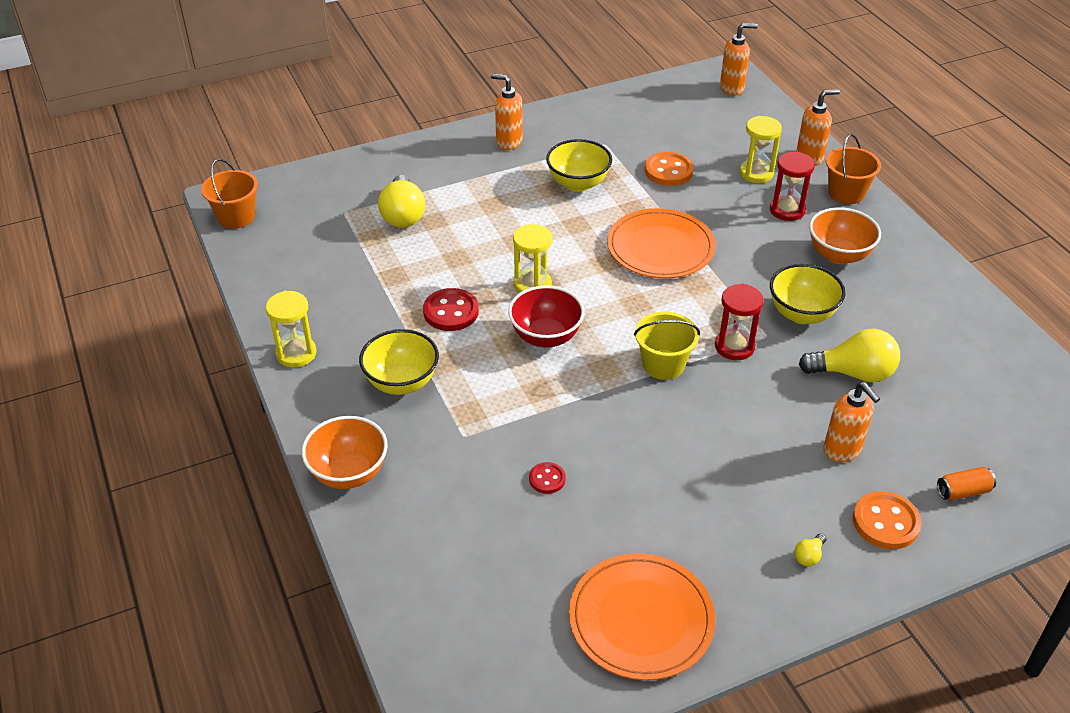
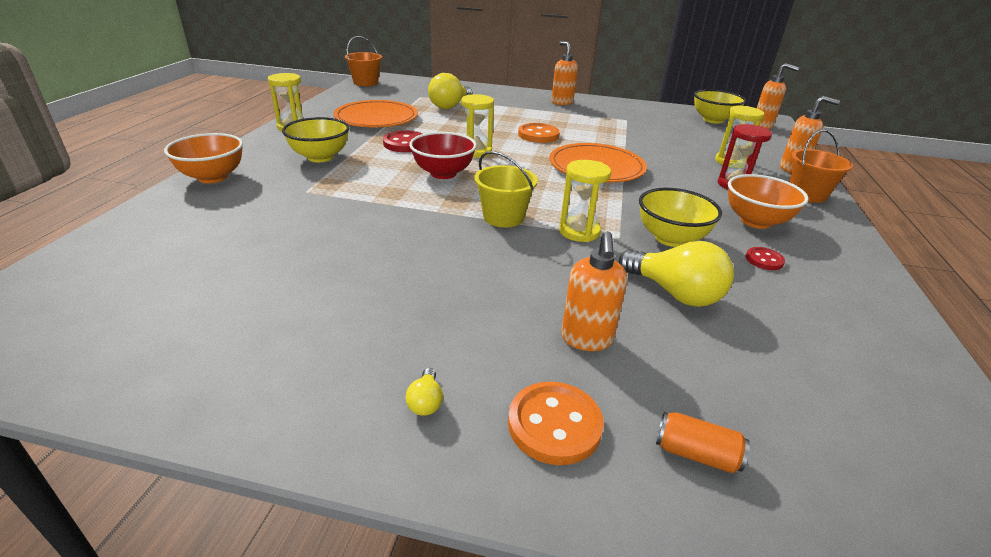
camera: 35 degrees right, 10 degrees down
red button [529,462,566,494] -> red button moved to [746,247,785,270]
yellow bowl [546,139,612,192] -> yellow bowl moved to [694,89,746,124]
orange plate [569,553,715,680] -> orange plate moved to [334,100,418,127]
orange button [645,152,694,186] -> orange button moved to [518,123,560,143]
red hourglass [715,284,764,360] -> yellow hourglass [559,160,611,242]
yellow light bulb [794,533,826,566] -> yellow light bulb turned 75 degrees counterclockwise [406,368,443,416]

